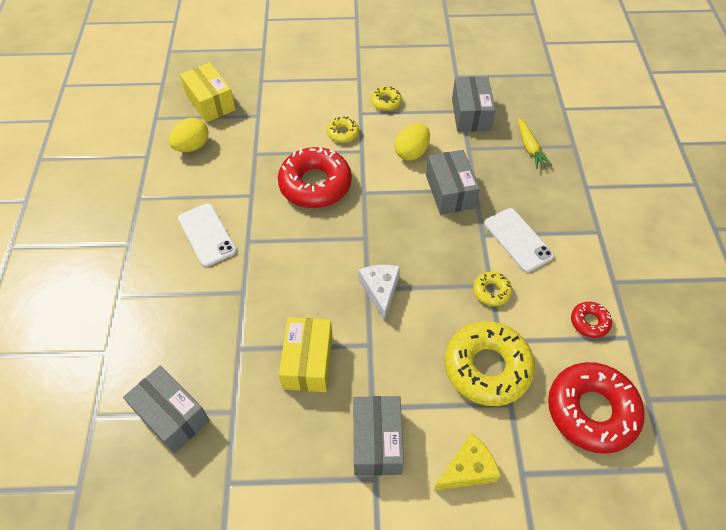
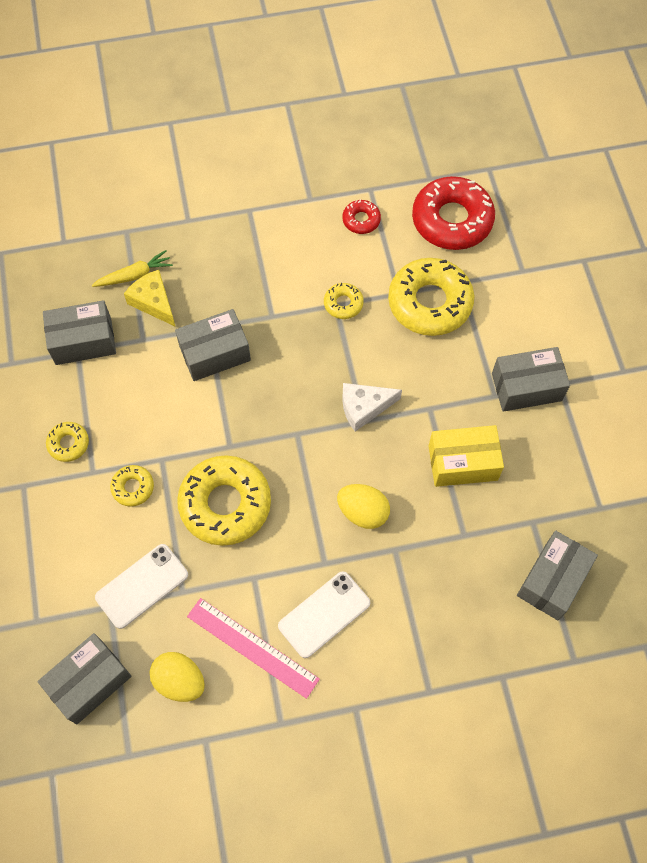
camera: 100 degrees left, 10 degrees up
yellow box [180,62,236,123] -> grey box [37,633,132,724]
red donut [278,147,352,208] -> yellow donut [177,455,271,546]
yellow egg [394,124,430,161] -> yellow egg moved to [337,484,390,529]
yellow cheese [434,433,501,491] -> yellow cheese moved to [124,270,176,327]
white phone [484,208,554,272] -> white phone moved to [95,544,188,629]
none -> pink ruler [187,598,320,699]

